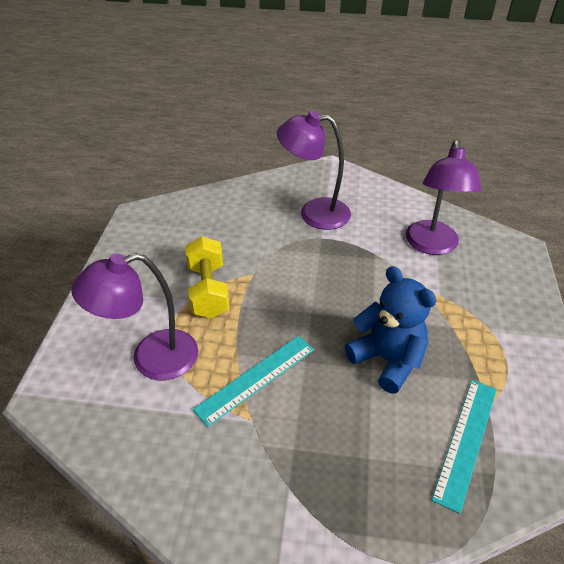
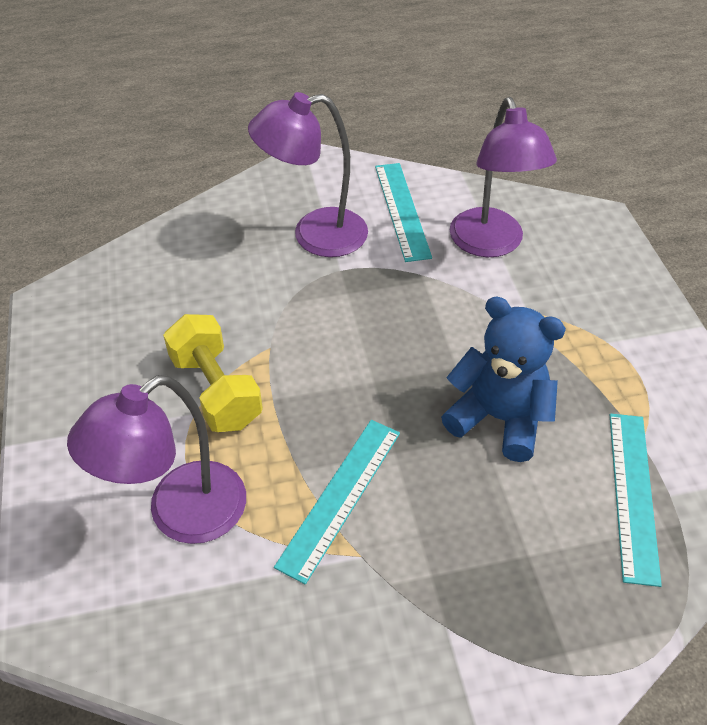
camera: 20 degrees left, 5 degrees up
none -> turquoise ruler [375,163,432,262]

